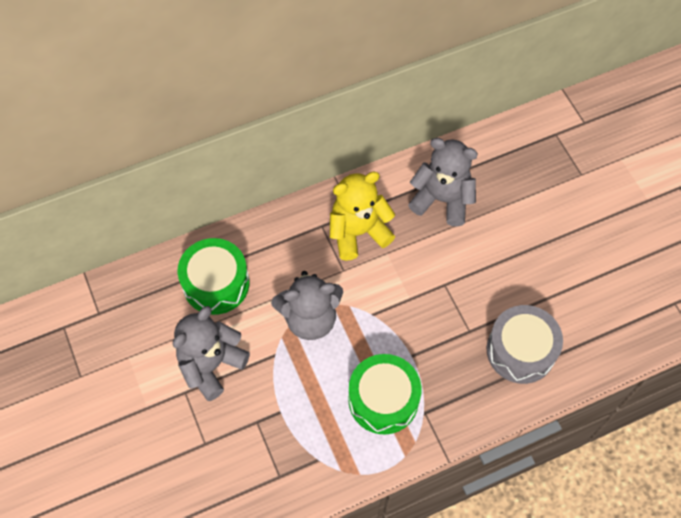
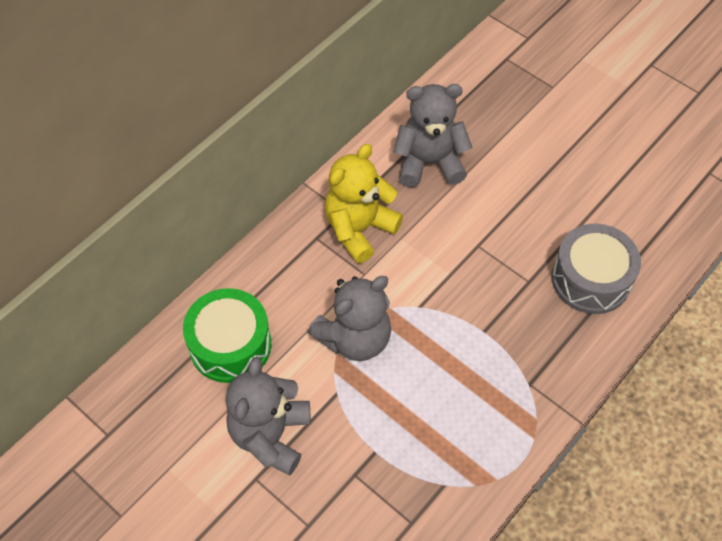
camera: 25 degrees left, 5 degrees down
green drum [348,354,422,434] -> none

